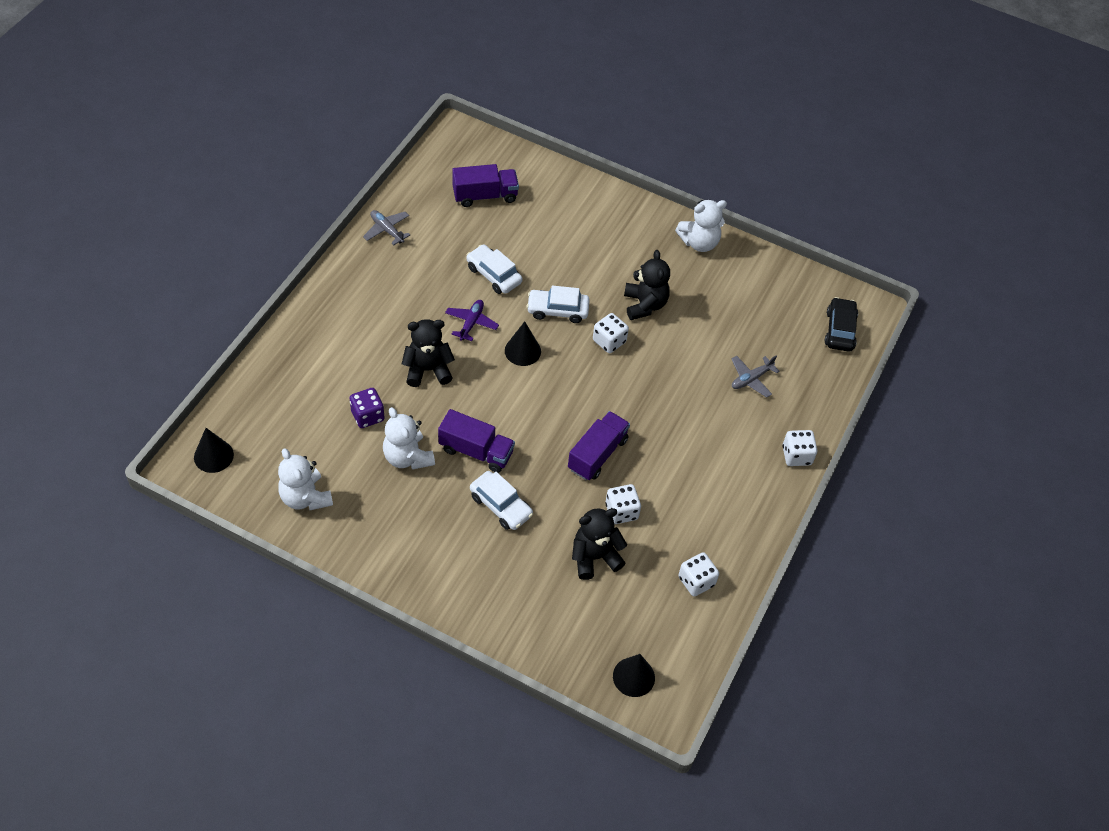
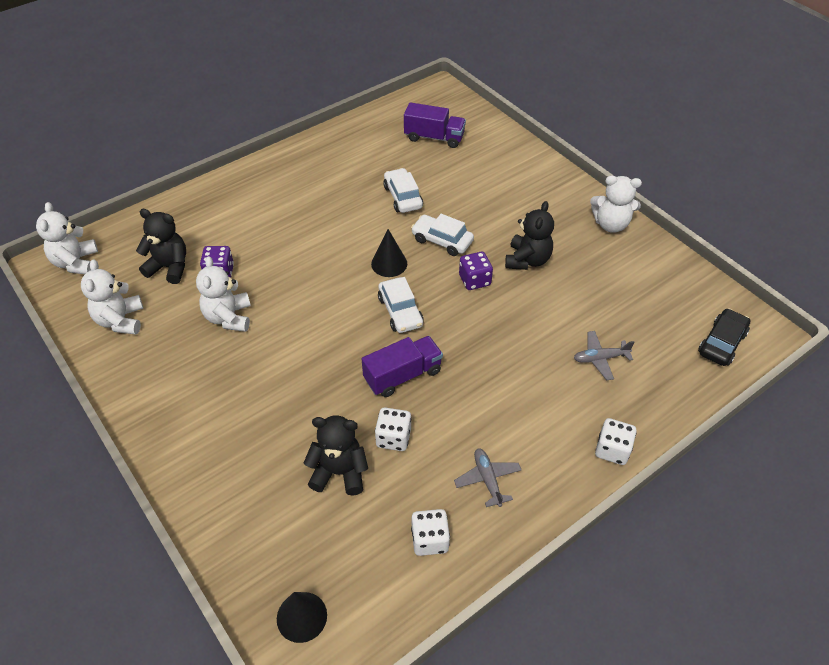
camera: 30 degrees right, 5 degrees down
black cone [194,428,234,473] -> white teddy bear [36,202,98,274]
grey plane [363,210,410,245] -> grey plane moved to [454,448,522,507]
black teddy bear [402,319,455,387] -> black teddy bear moved to [136,209,186,284]
purple truck [438,409,515,473] -> none
purple plane [445,300,499,341] -> none
white car [470,471,533,530] -> white car moved to [378,277,424,333]
white dice [593,313,629,353] -> purple dice [459,252,493,290]

